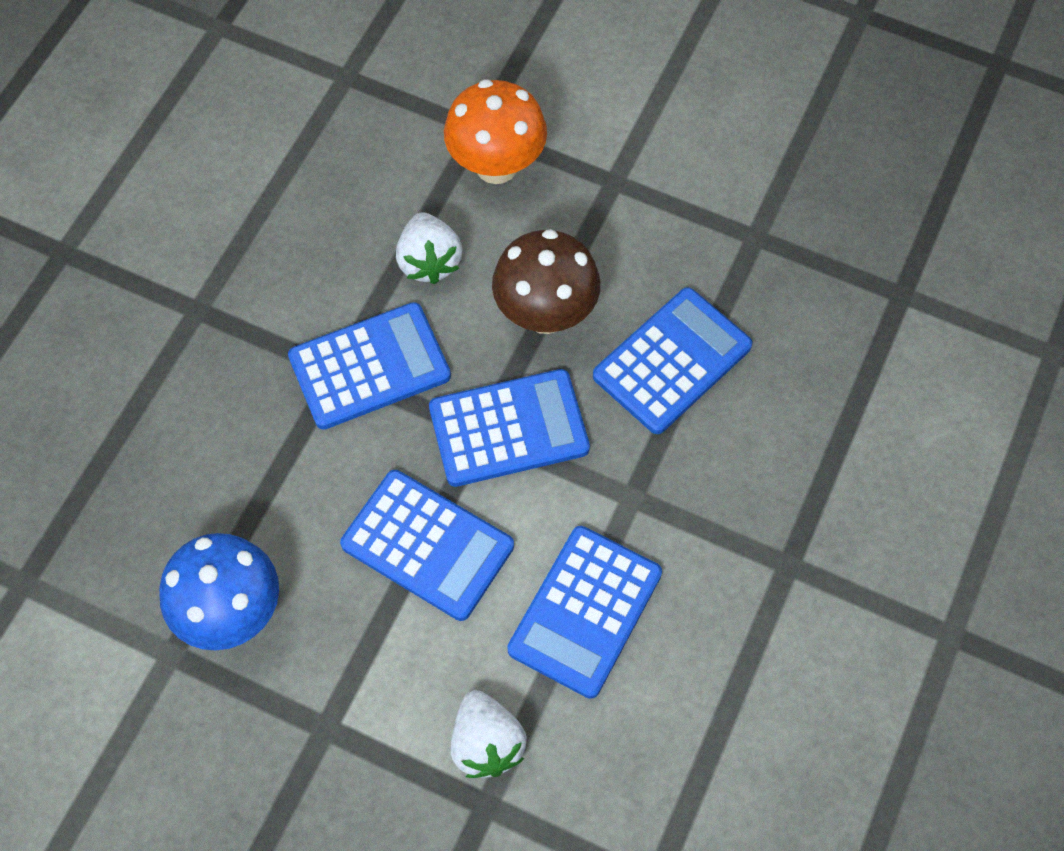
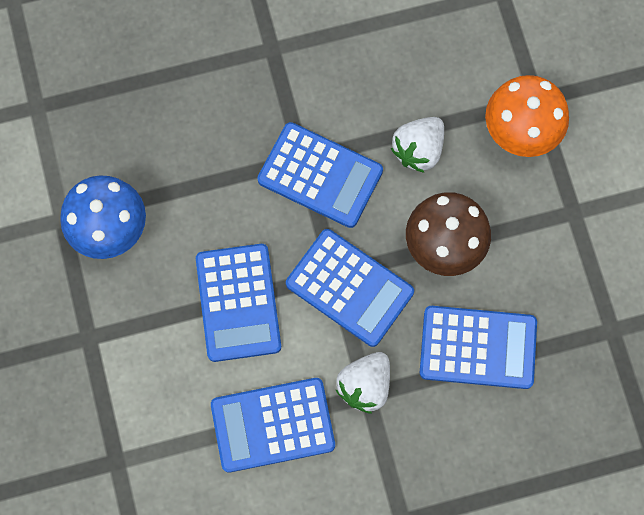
camera: 50 degrees right, 10 degrees up
white strawberry [451,690,527,778] -> white strawberry moved to [336,352,390,414]

